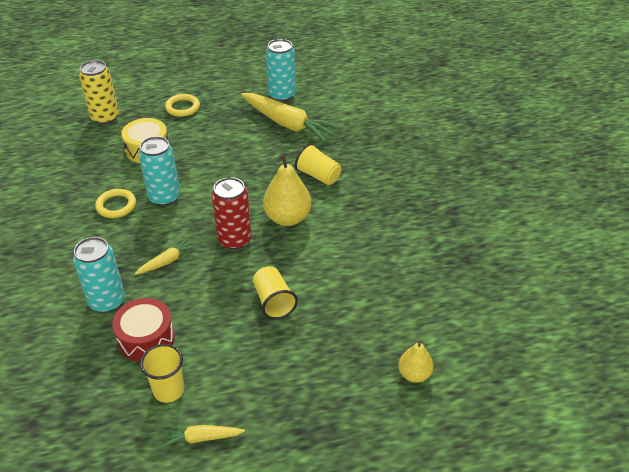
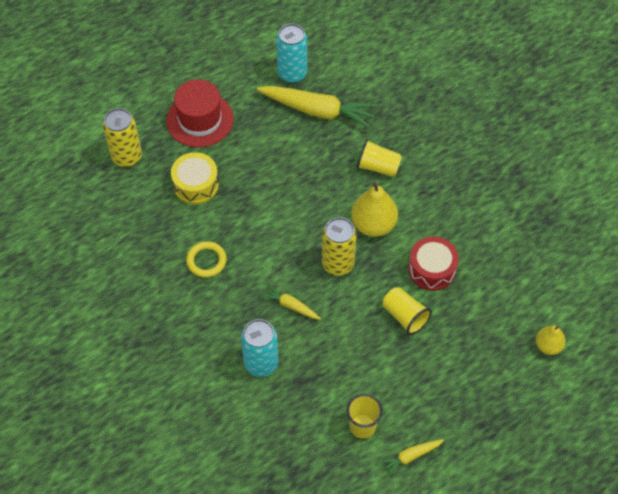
camera: 20 degrees left, 15 degrees up
red drum [112,298,175,362] -> red drum moved to [408,236,459,291]
yellow carrot [135,237,198,275] -> yellow carrot turned 90 degrees counterclockwise [260,284,321,319]
turquoise can [139,136,180,206] -> none
yellow ring [165,94,200,117] -> red hat [166,79,234,147]
red can [211,177,252,250] -> yellow can [322,217,357,276]

